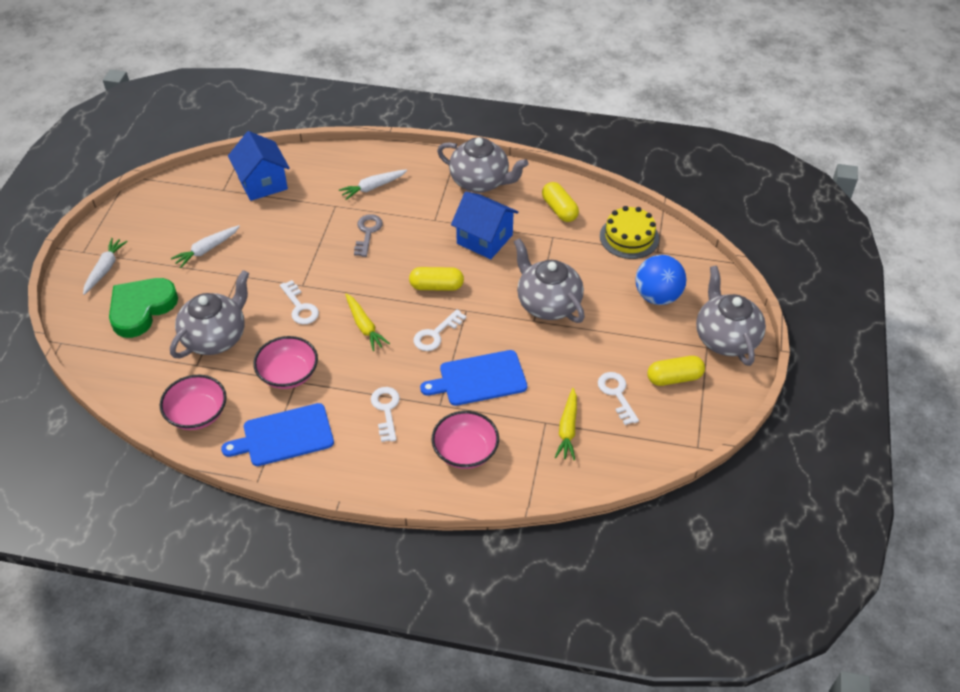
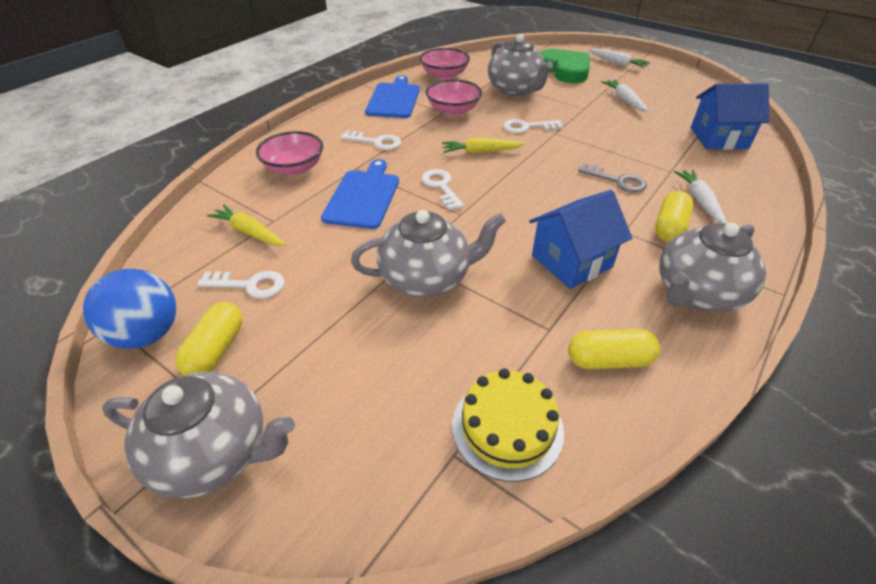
camera: 115 degrees right, 5 degrees down
yellow capsule [409,267,464,291] -> yellow capsule moved to [655,191,693,242]
blue ball [635,255,686,305] -> blue ball moved to [83,269,176,349]

